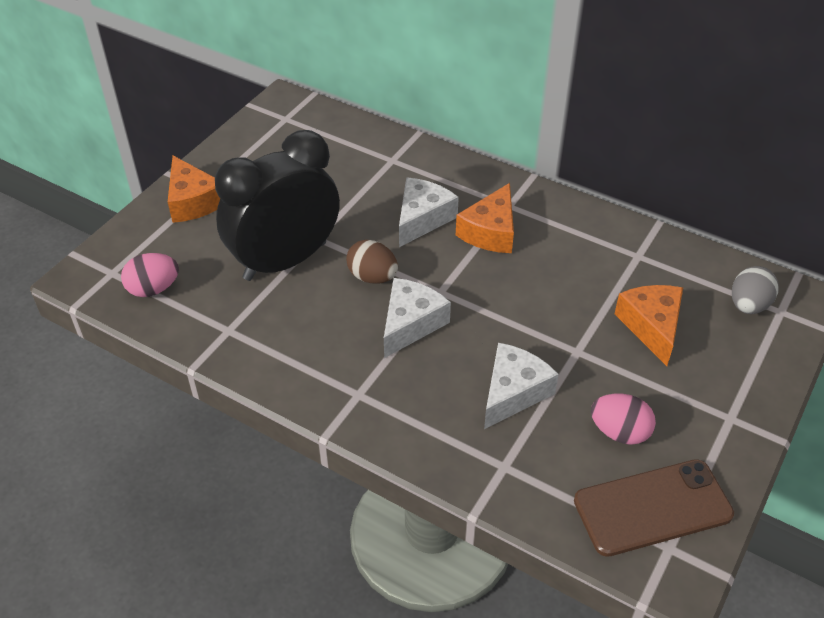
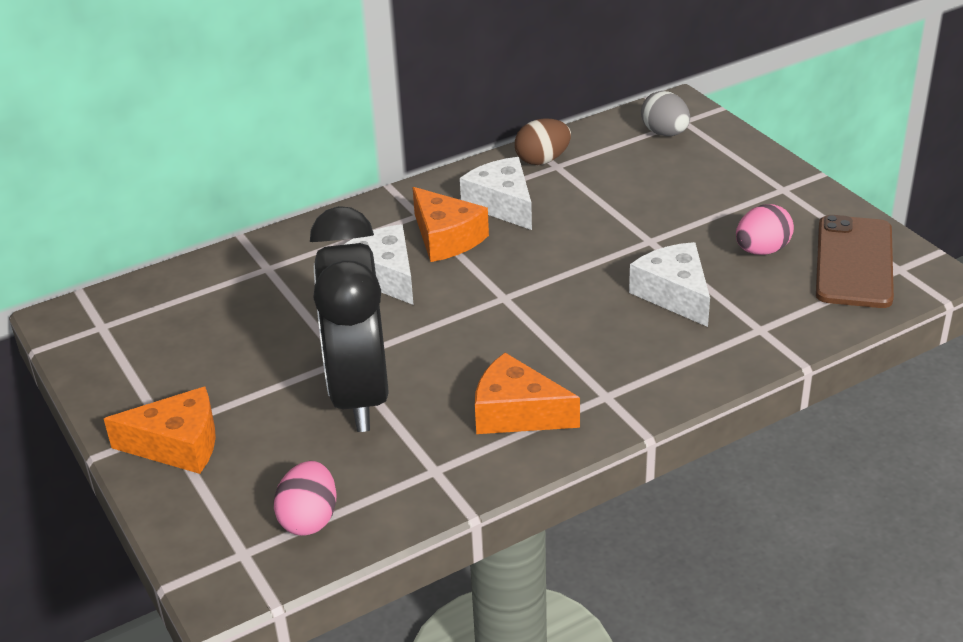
camera: 60 degrees left, 10 degrees down
brown egg [346,240,398,283] -> brown egg moved to [515,119,571,165]
white cheese [384,278,451,358] -> white cheese moved to [460,157,532,230]
orange cheese [615,285,683,366] -> orange cheese moved to [475,353,580,434]

